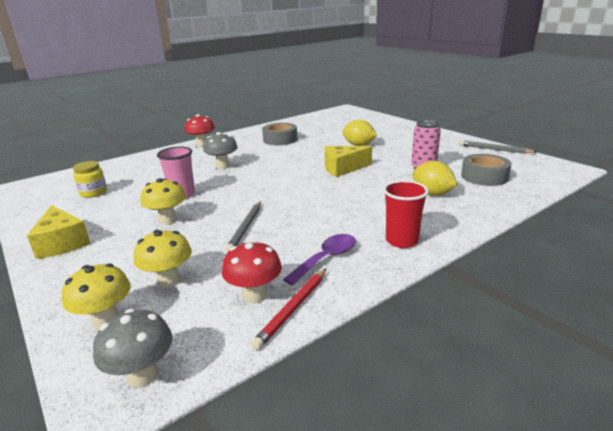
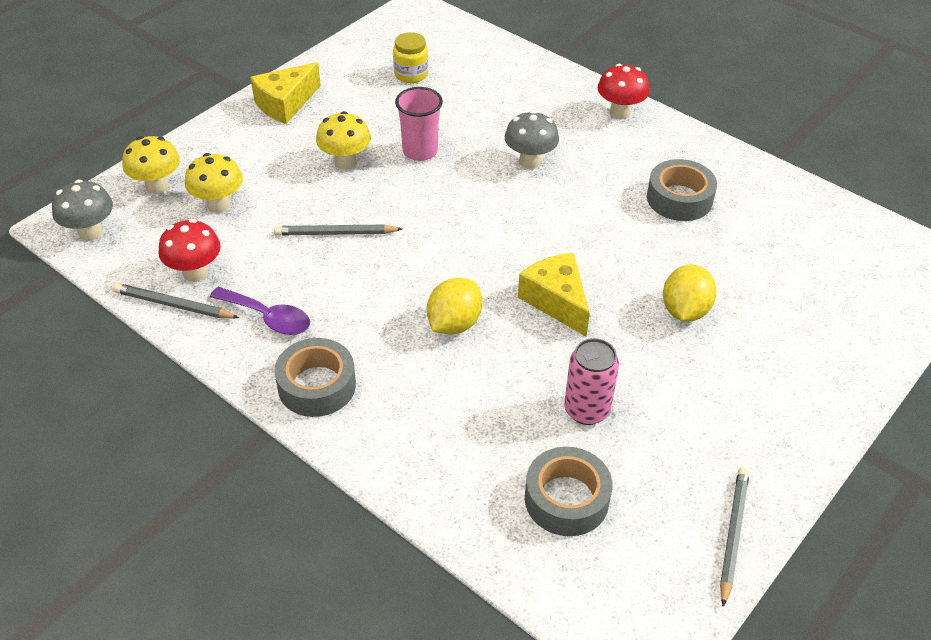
camera: 75 degrees right, 20 degrees up
red pencil [251,269,326,350] -> grey pencil [113,283,239,319]
red cup [383,180,429,248] -> grey tape [274,338,356,417]
yellow lemon [413,161,458,196] -> yellow lemon moved to [427,278,483,335]

